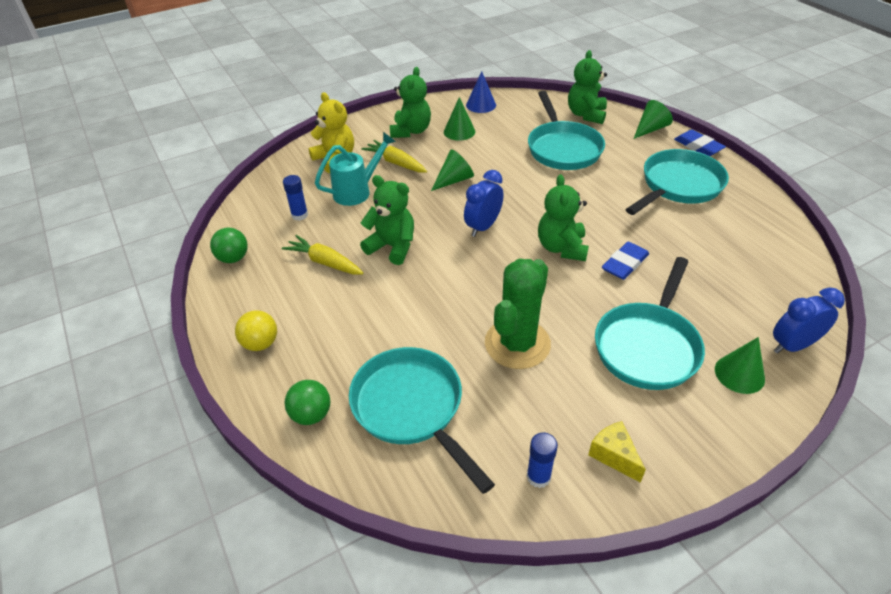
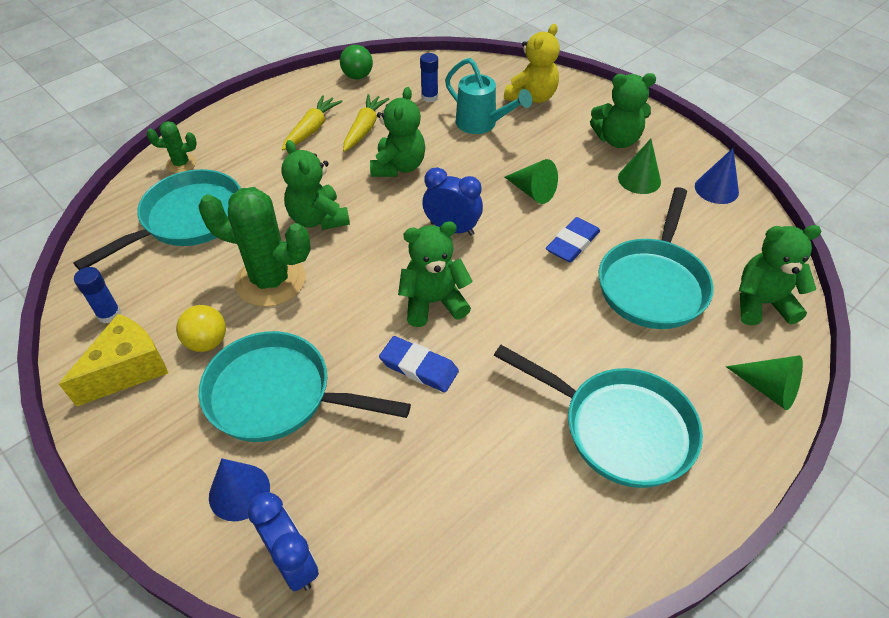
camera: 75 degrees right, 5 degrees up
yellow ball [235,310,277,351] -> yellow ball moved to [176,305,226,352]
green ball [284,380,330,425] -> green cactus [147,121,197,173]
yellow carrot [361,140,427,173] -> yellow carrot moved to [282,95,343,151]
turquoise pan [528,91,605,170] -> turquoise pan turned 45 degrees counterclockwise [599,187,714,329]
yellow cheese [588,421,646,483] -> yellow cheese [59,314,168,407], size x1.58
blue eraser [674,129,726,156] -> blue eraser moved to [546,217,600,263]
green cone [715,337,765,394] -> blue cone [209,458,270,521]
none -> green teddy bear [281,140,350,230]

